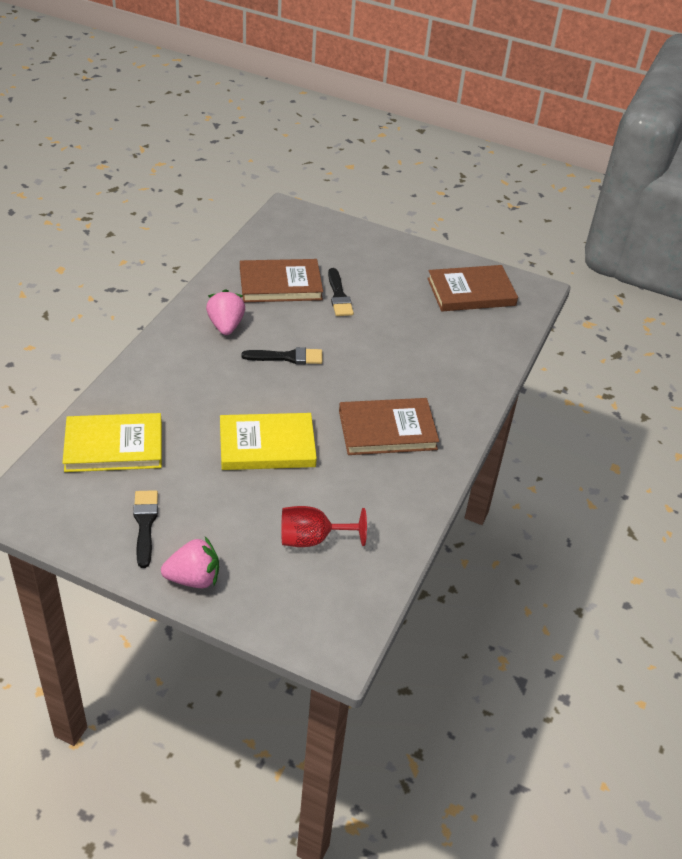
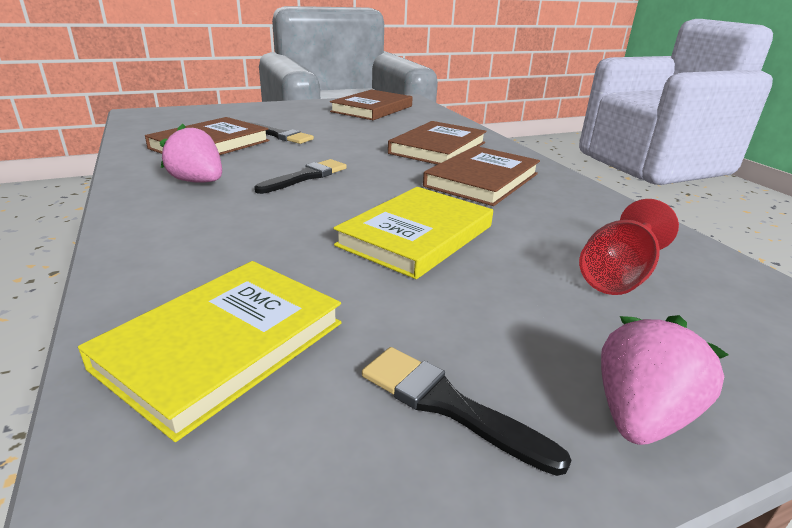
camera: 45 degrees left, 15 degrees down
none -> brown book [388,121,487,165]

